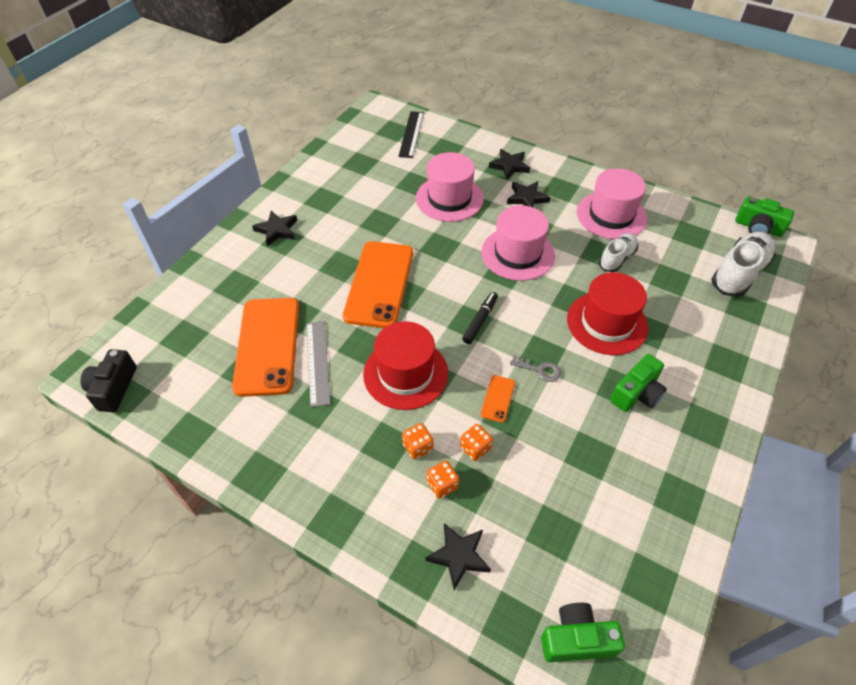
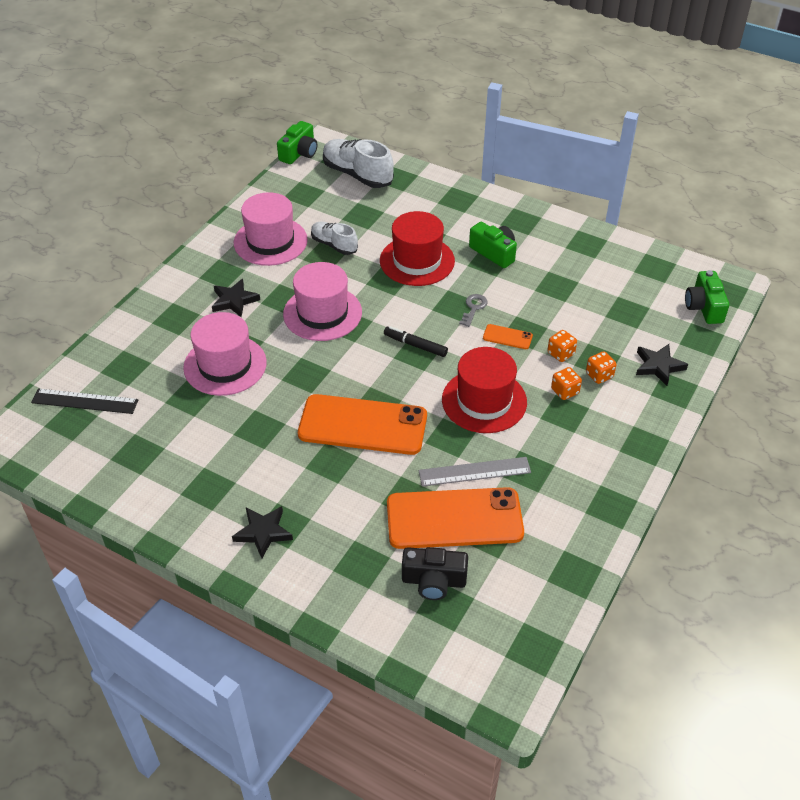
camera: 90 degrees left, 5 degrees down
black camera [80,349,137,412] -> black camera moved to [402,547,468,600]
black star [489,149,530,179] -> none

